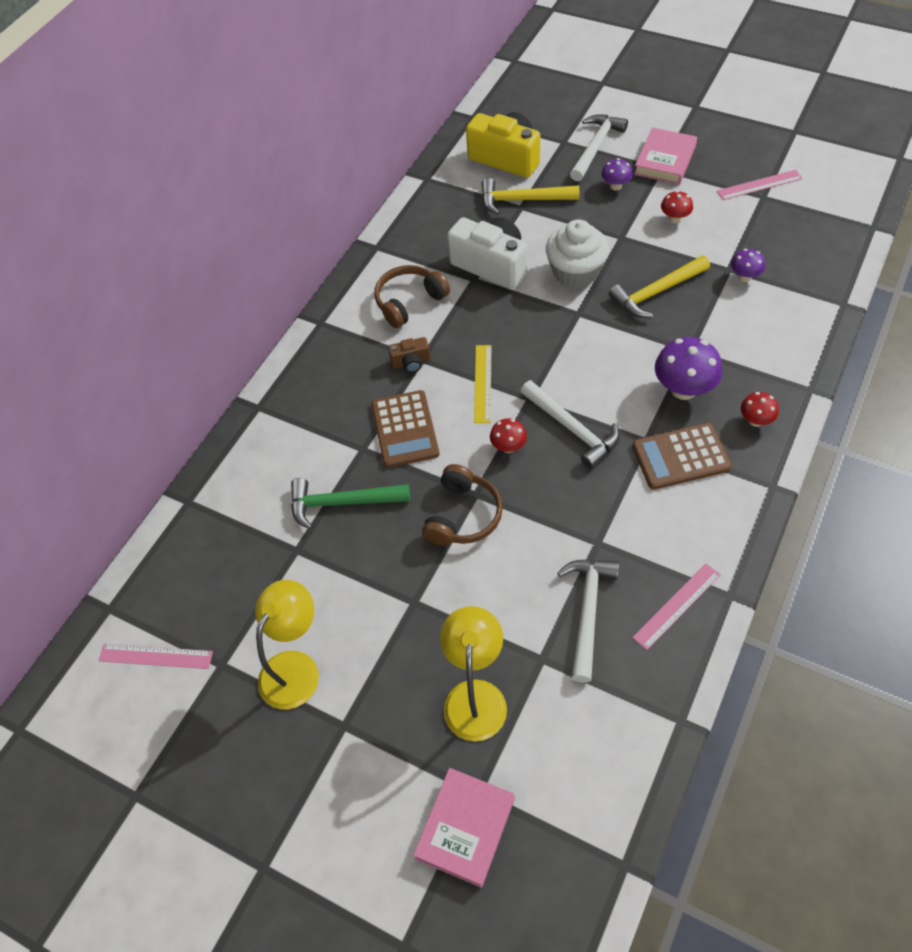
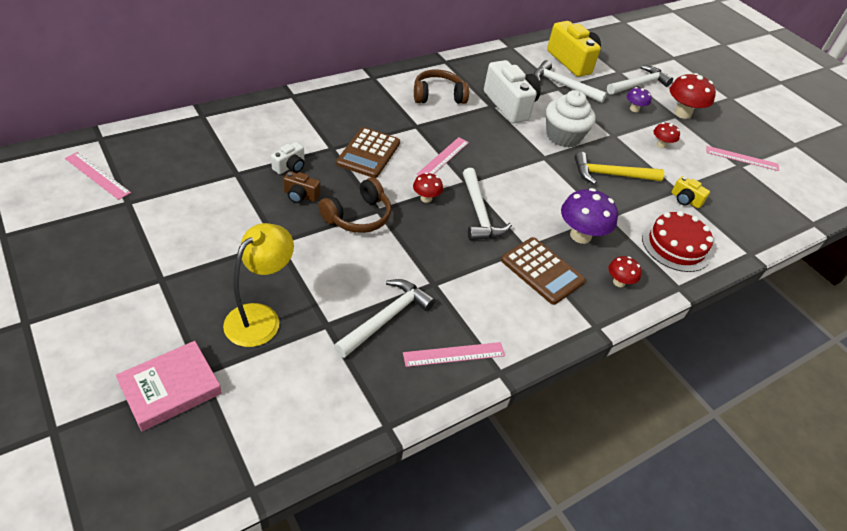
camera: 20 degrees right, 10 degrees down
yellow lamp [255,580,319,709] -> none
green hammer [291,478,410,530] -> white camera [271,142,304,174]
brown camera [388,337,430,373] -> brown camera moved to [283,171,320,203]
yellow ruler [474,345,491,423] -> pink ruler [417,137,469,176]
yellow hammer [481,178,579,215] -> white hammer [534,60,607,103]
brown calculator [632,423,732,490] -> brown calculator turned 150 degrees counterclockwise [501,237,586,305]
pink book [634,127,697,185] -> red mushroom [669,73,716,119]
purple mushroom [731,249,765,282] -> yellow camera [671,176,710,208]
none -> red cake [642,211,714,272]

